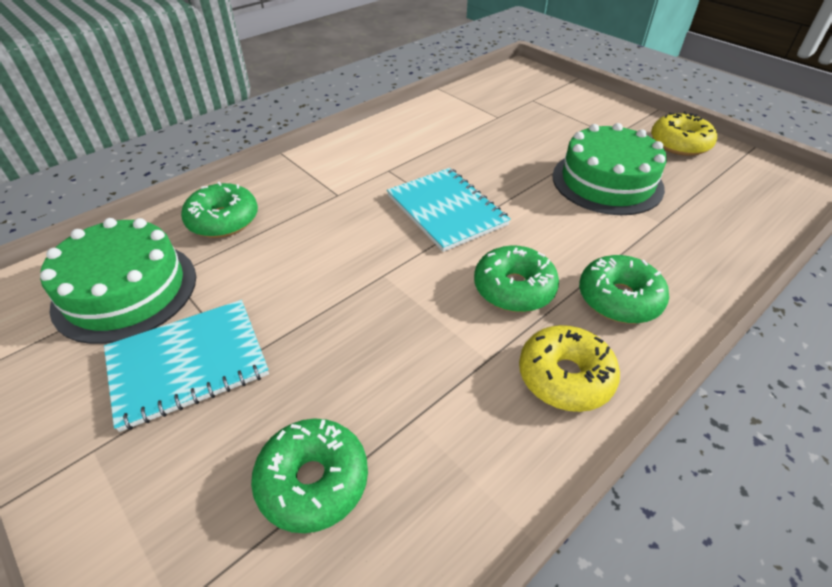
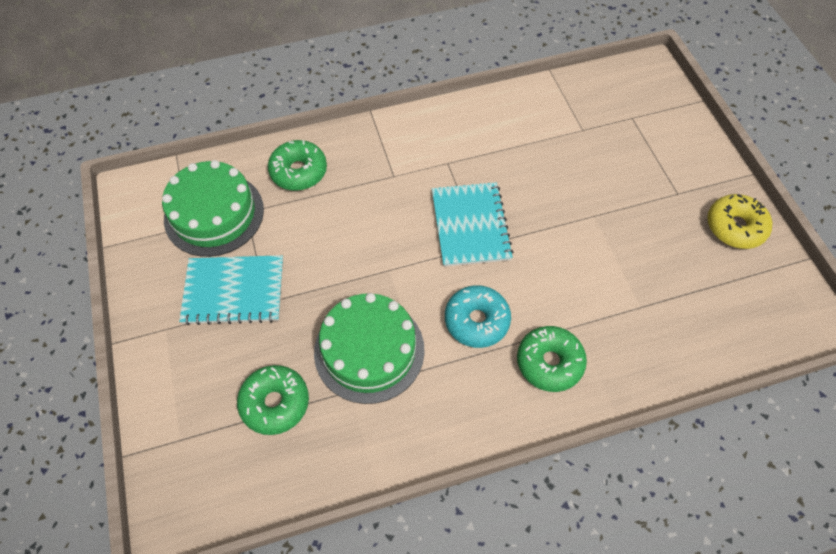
camera: 25 degrees right, 15 degrees up
green donut [474,245,559,312] -> turquoise donut [445,285,511,348]
yellow donut [519,325,620,412] -> none
green cake [552,123,667,215] -> green cake moved to [314,293,425,404]

